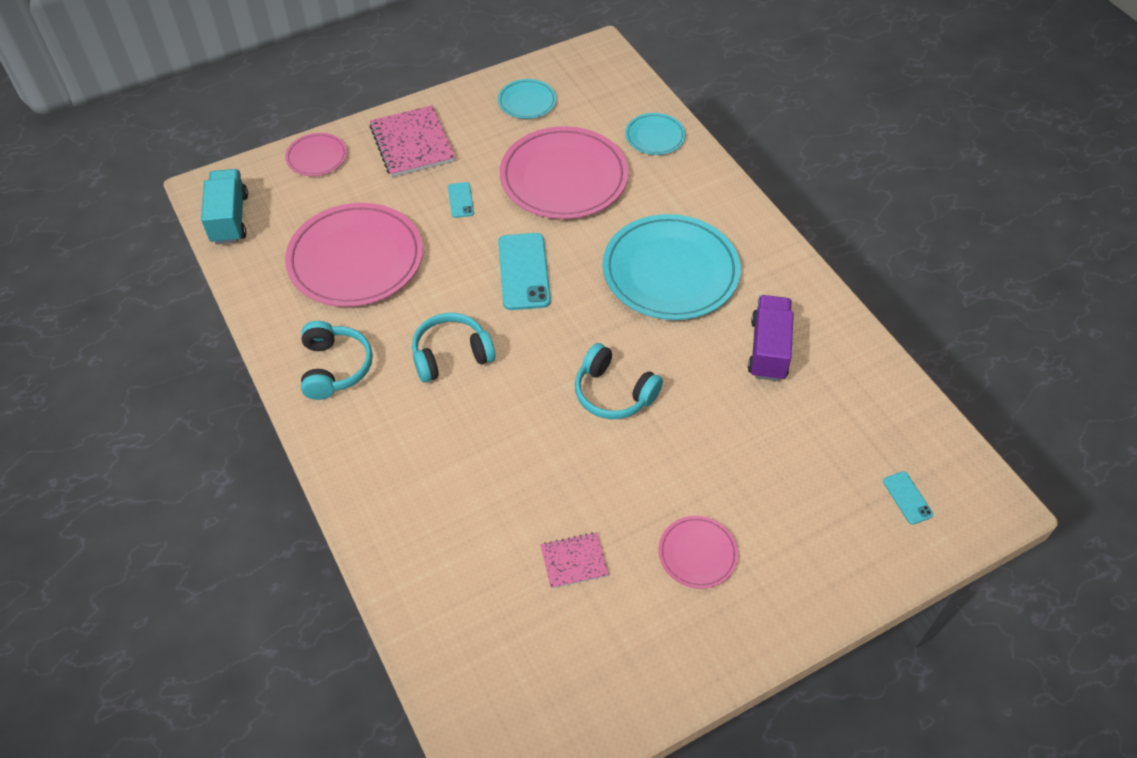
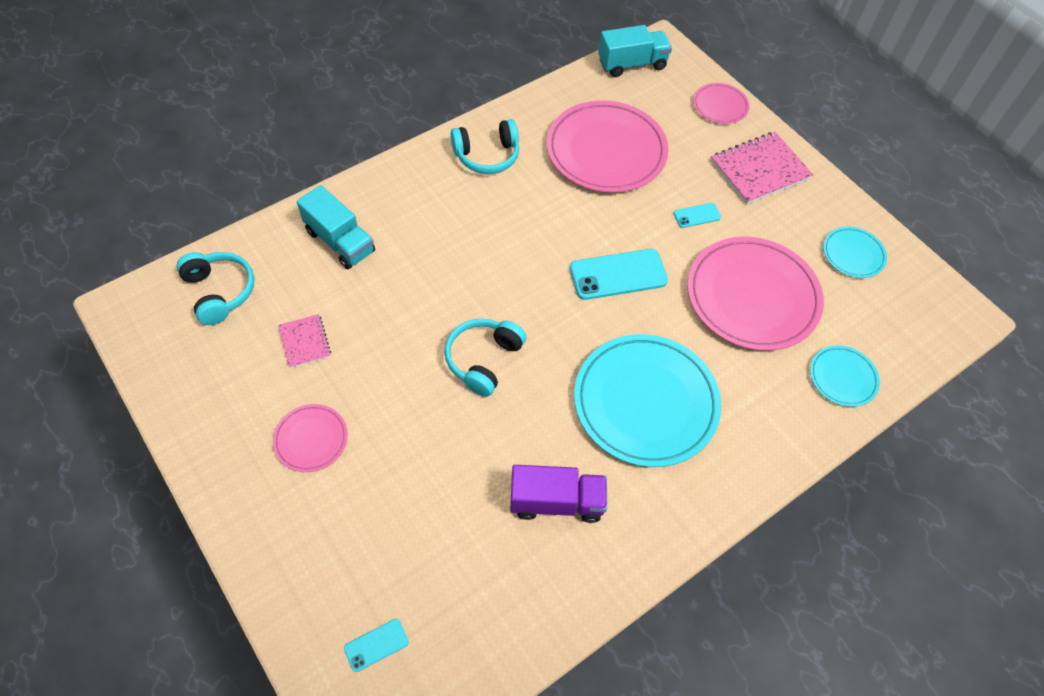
camera: 80 degrees right, 5 degrees up
turquoise headphones [412,313,495,383] -> turquoise headphones moved to [176,252,254,325]
none -> turquoise truck [297,185,375,269]

